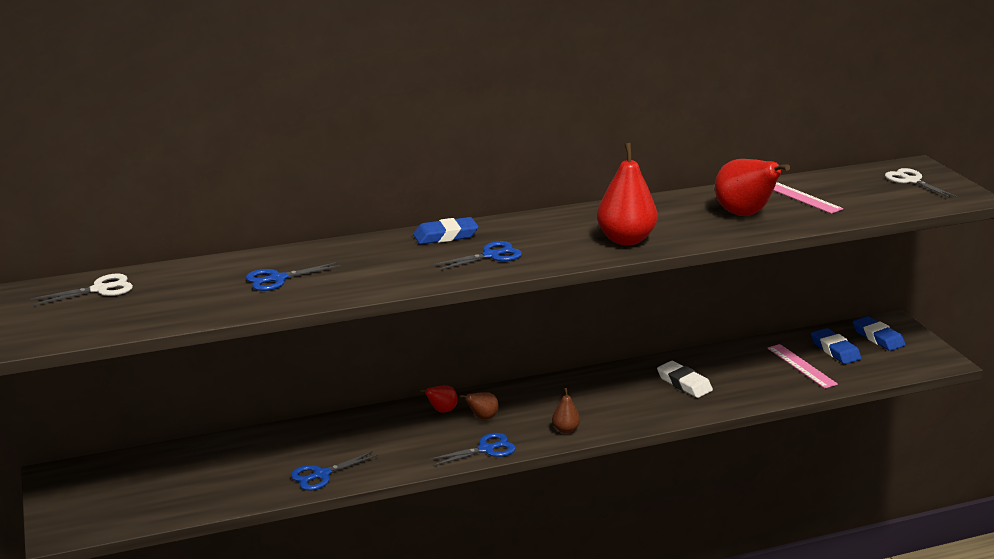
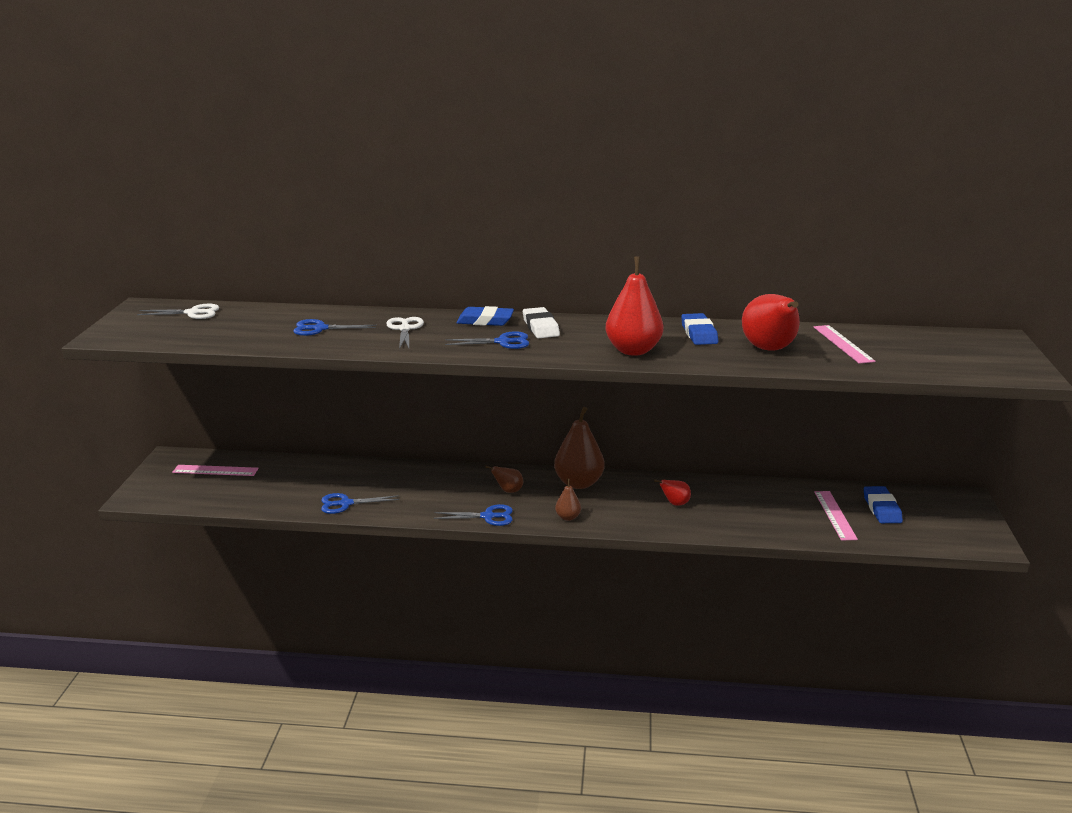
camera: 25 degrees right, 0 degrees up
red pear [420,385,458,413] -> red pear moved to [654,479,691,506]
white eraser [657,361,713,398] -> white eraser moved to [523,307,560,338]
blue eraser [853,316,905,351] -> blue eraser moved to [681,313,718,345]
white scissors [885,168,959,199] -> white scissors moved to [386,317,424,349]
none -> pink ruler [172,465,259,476]
none -> brown pear [554,407,605,489]

